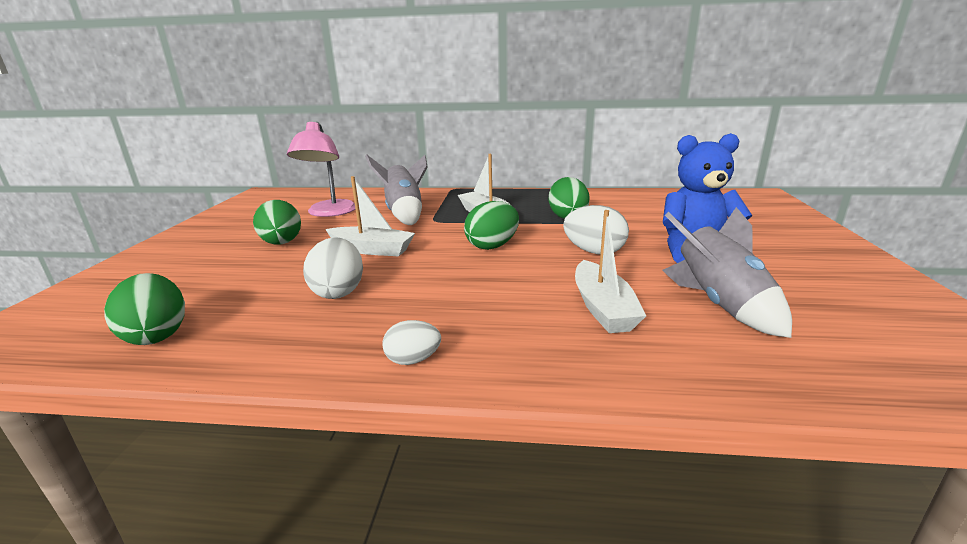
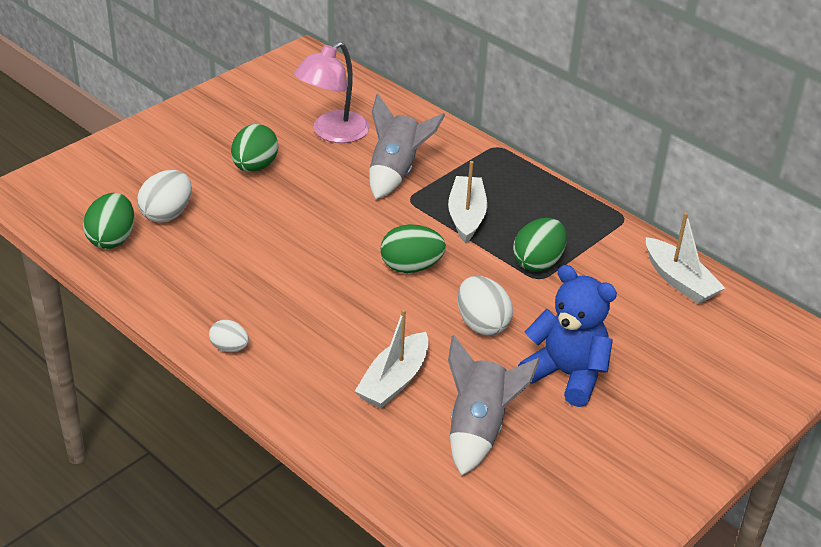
camera: 35 degrees right, 15 degrees up
white egg [303,237,363,299] -> white egg moved to [137,170,192,223]
white boat [325,176,415,256] -> white boat moved to [646,212,725,304]

